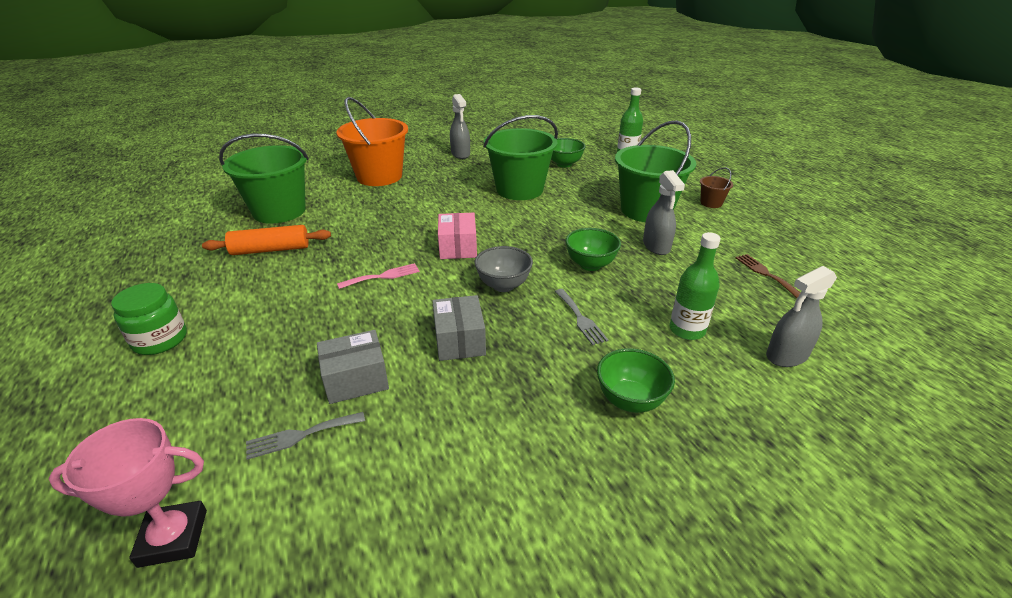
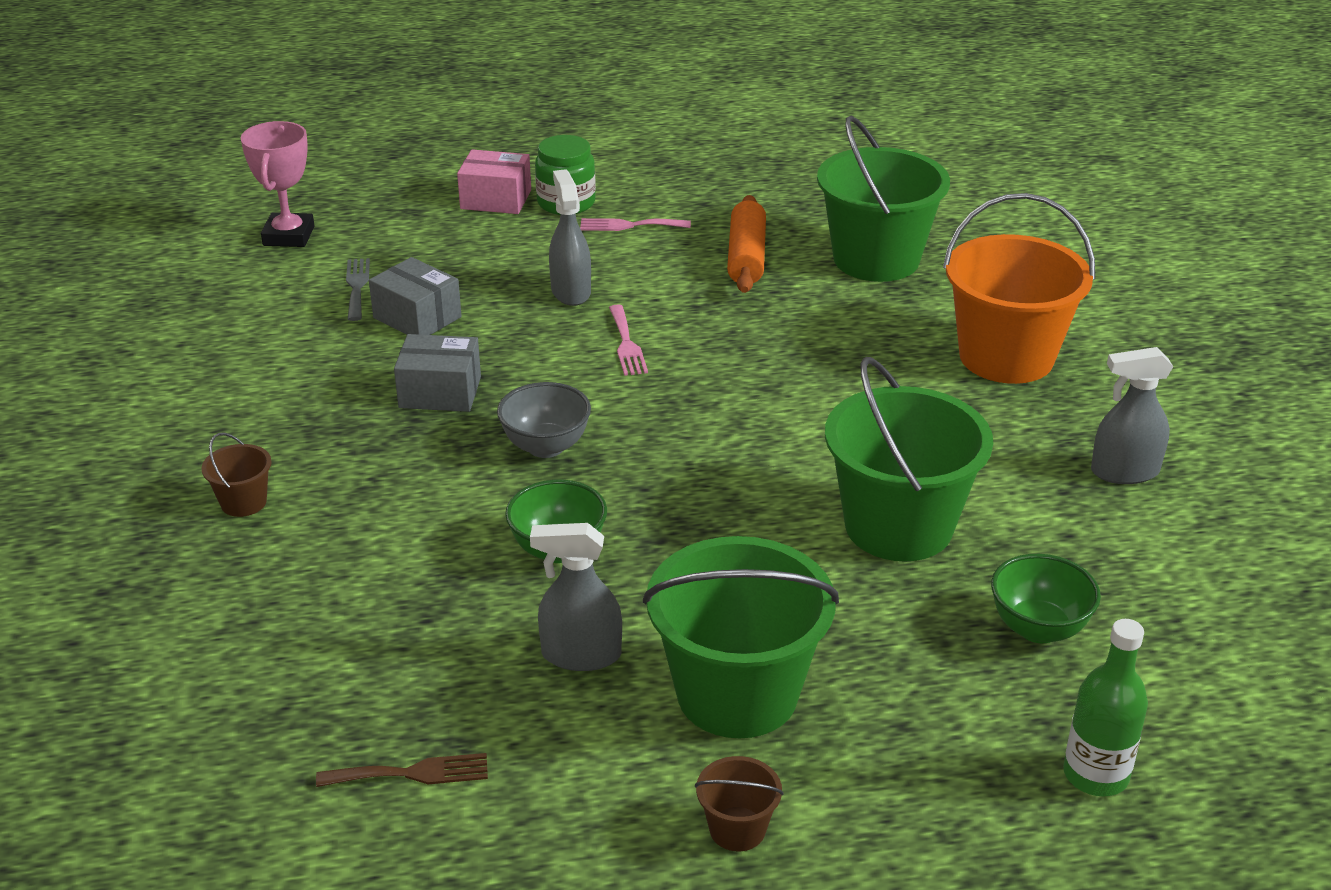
camera: 105 degrees right, 0 degrees up
grey box [317,330,389,404] -> grey box turned 45 degrees counterclockwise [369,257,462,335]
pink box [438,213,477,259] -> pink box moved to [457,149,531,214]
grey fork [555,289,608,345] -> none
green bowl [597,348,675,413] -> brown bucket [201,433,271,517]
green bottle [669,232,721,340] -> none
grey spray bottle [766,266,837,367] -> grey spray bottle moved to [549,169,591,306]
none -> pink fork [580,218,691,231]

